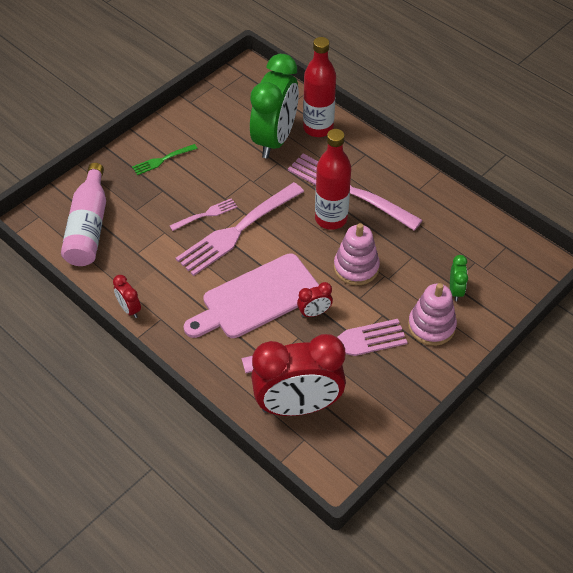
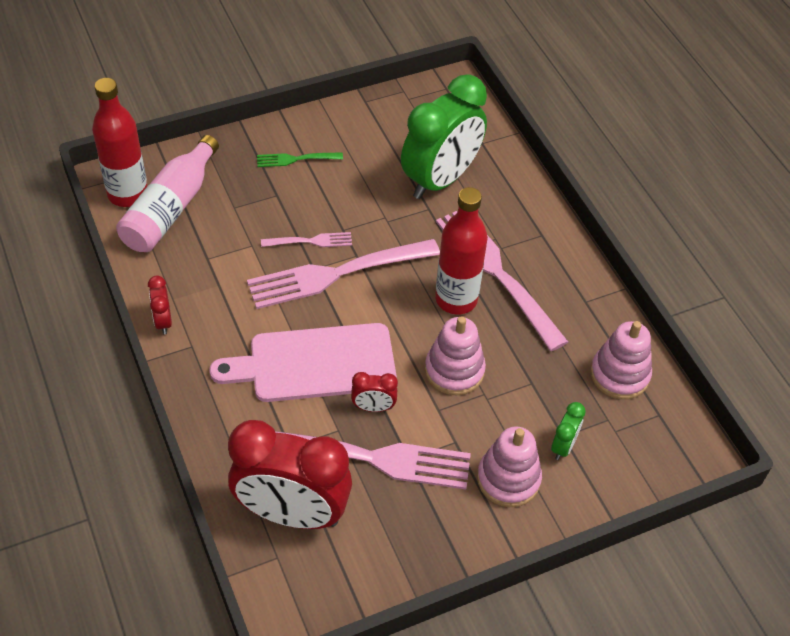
camera: 20 degrees right, 0 degrees up
red bottle [303,37,336,137] -> red bottle moved to [92,78,147,207]
none -> pink stacking toy [590,321,652,399]

